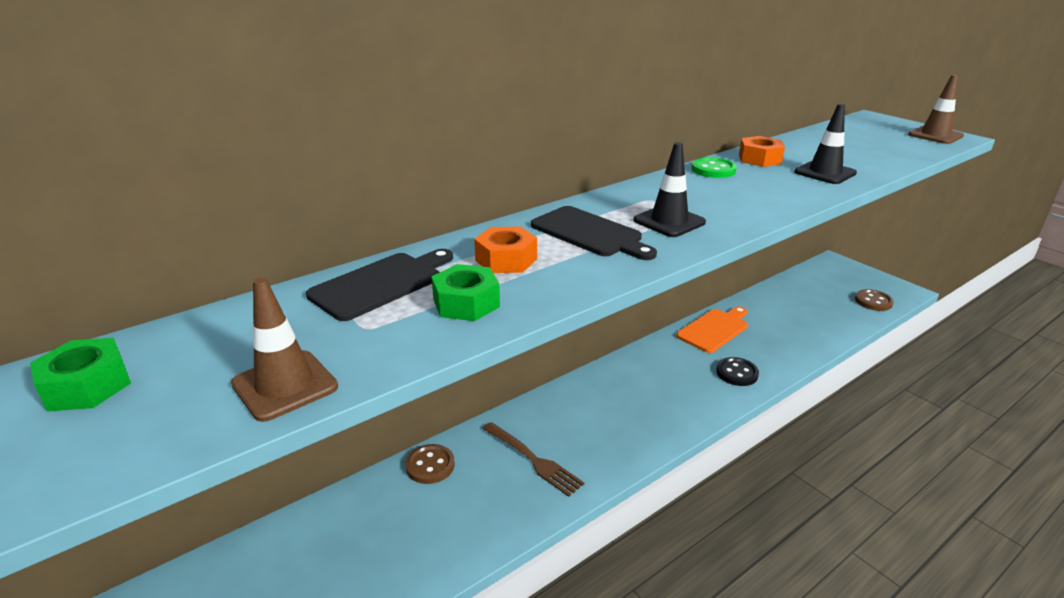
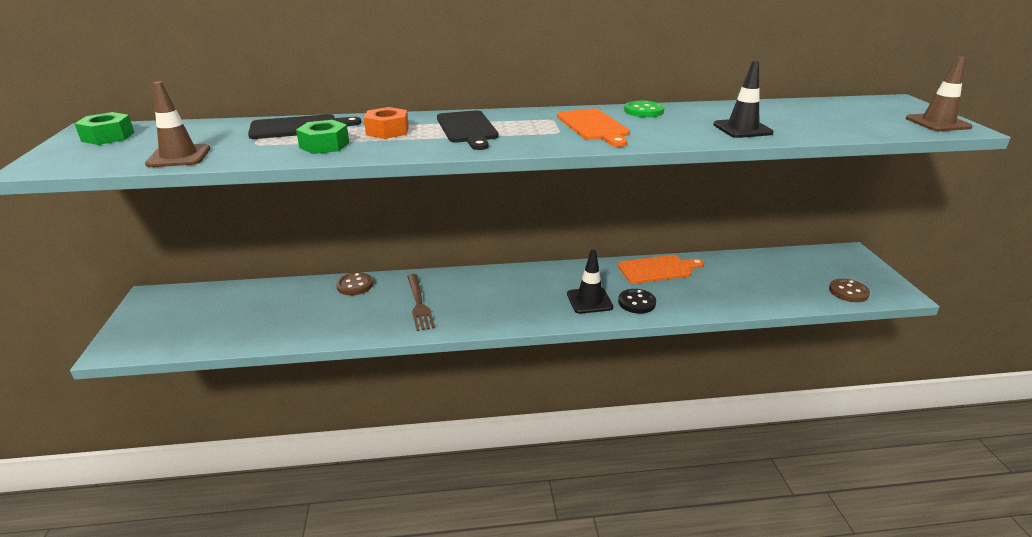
camera: 30 degrees right, 0 degrees up
black traffic cone [633,142,706,237] -> black traffic cone moved to [567,250,613,314]
orange nut [739,136,785,167] -> none
none -> orange cutting board [557,108,630,147]

